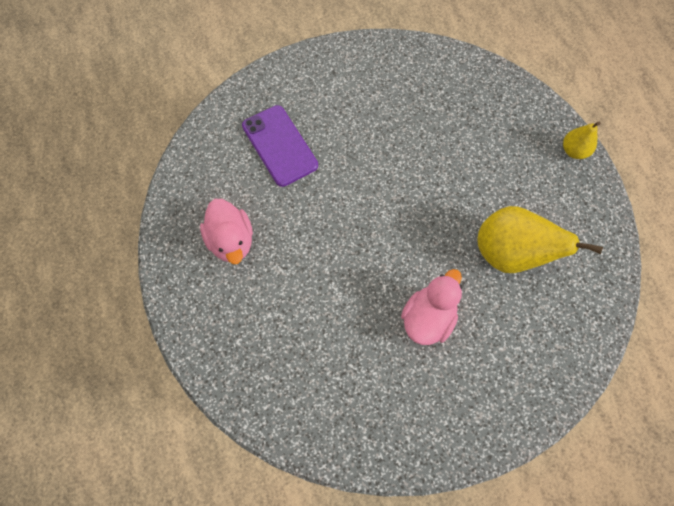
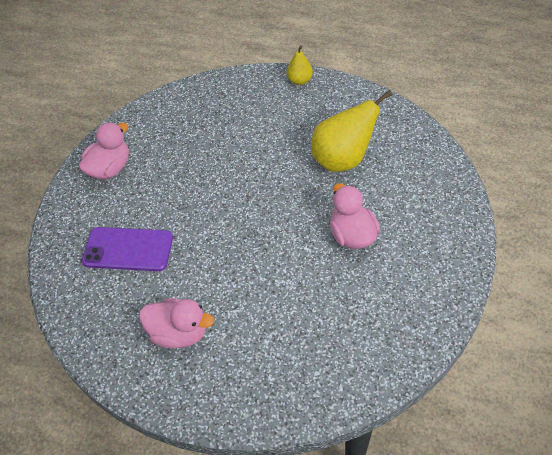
camera: 50 degrees left, 15 degrees down
none -> pink duck [79,122,129,179]

